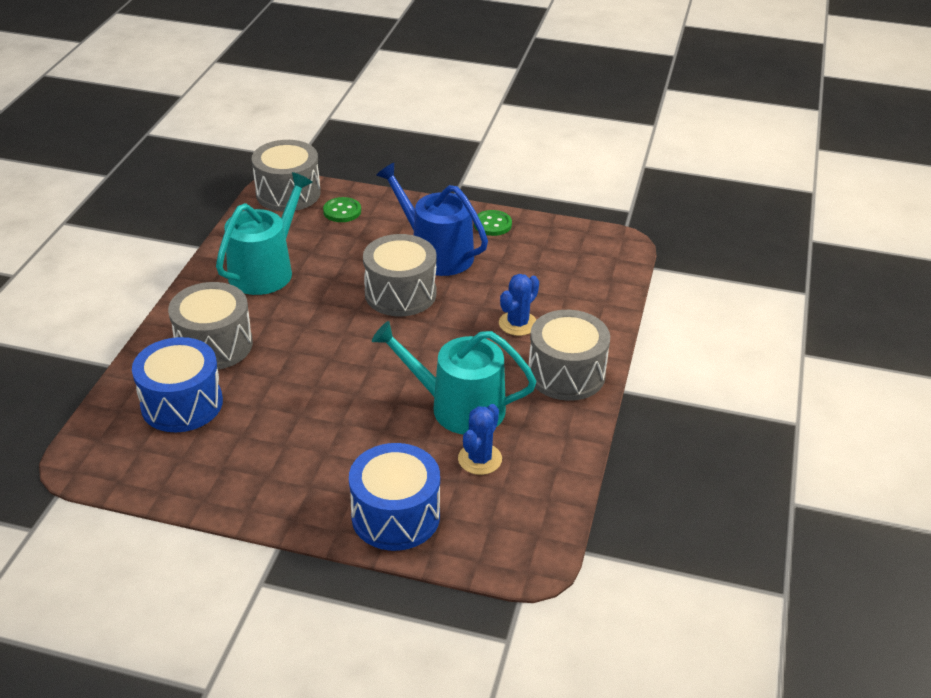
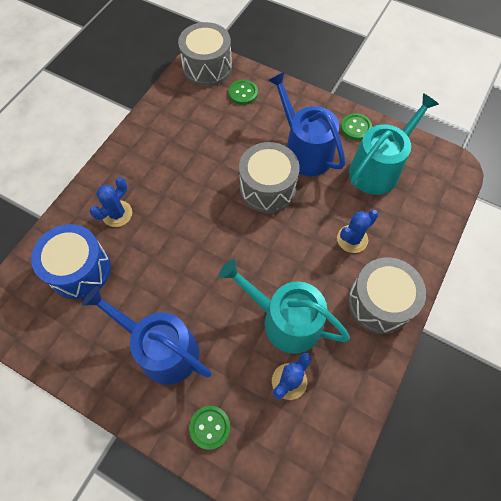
camera: 15 degrees right, 25 degrees up
grey drum [168,282,253,370] -> blue cactus [90,177,132,227]
turquoise watering can [216,172,313,295] -> turquoise watering can moved to [349,93,439,195]
blue drum [349,443,440,551] -> green button [189,406,230,450]
none -> blue watering can [82,286,212,384]

